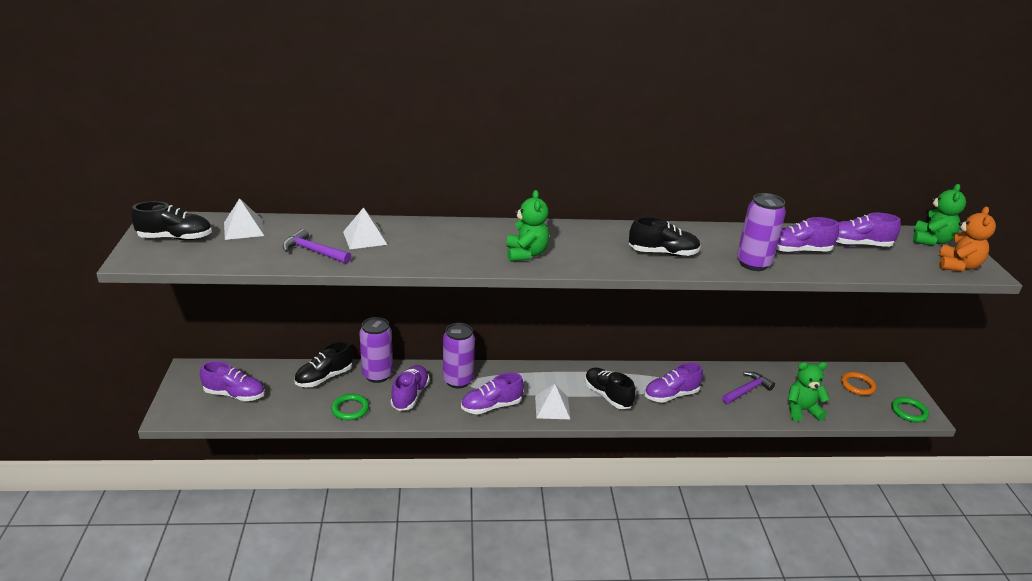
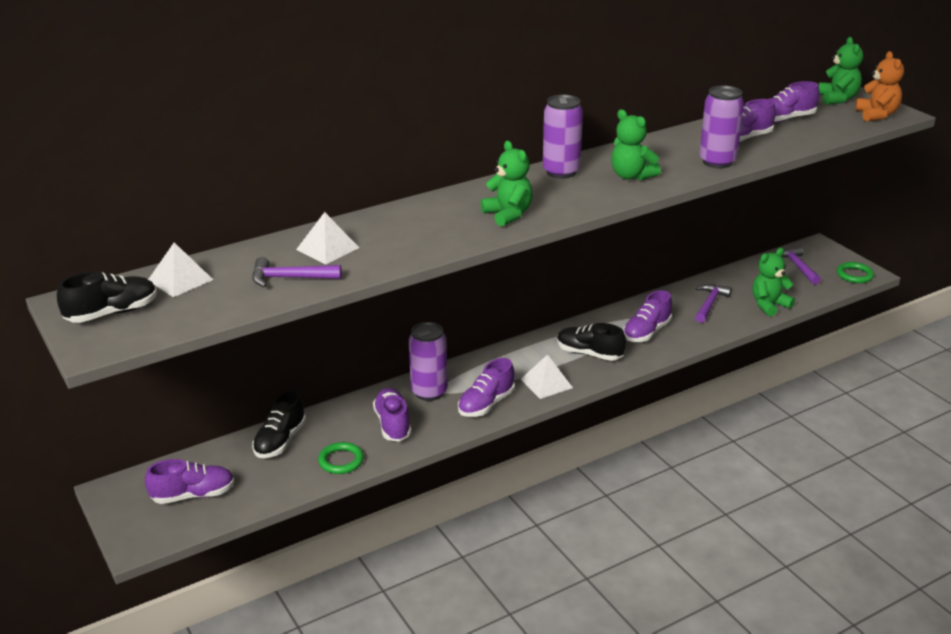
camera: 25 degrees left, 0 degrees up
purple can [359,317,393,383] -> purple can moved to [543,95,583,179]
black shoe [629,217,701,256] -> green teddy bear [611,109,661,180]
orange ring [841,372,876,396] -> purple hammer [781,246,821,285]

